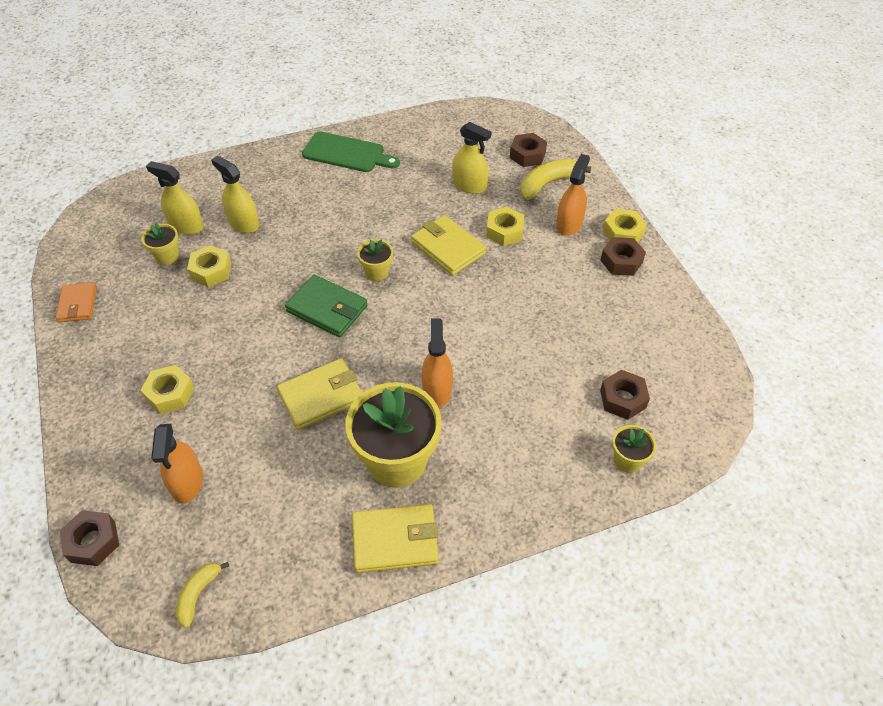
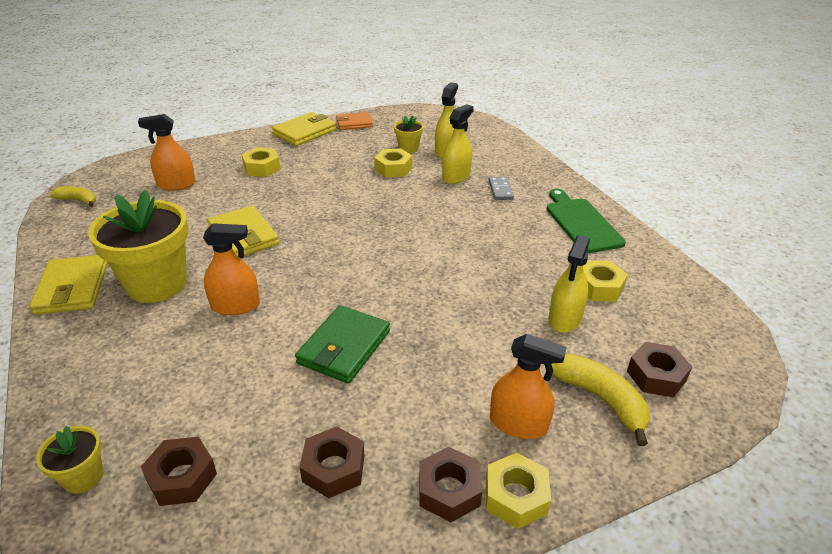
camera: 85 degrees right, 15 degrees down
brown nut [60,510,119,566] -> brown nut moved to [299,426,364,498]
green wallet [285,275,368,337] -> green wallet moved to [295,305,390,384]
green cutting board [302,131,400,172] -> green cutting board turned 150 degrees clockwise [547,189,626,253]
yellow flower pot [357,239,393,281] -> none
yellow wallet [411,215,486,275] -> yellow wallet moved to [272,112,336,146]
yellow nut [486,207,524,246] -> yellow nut moved to [583,260,628,302]
none -> grey domino [489,177,514,200]

